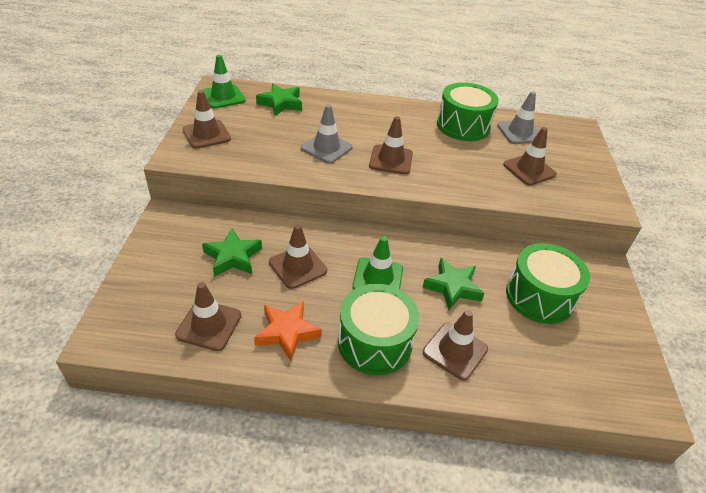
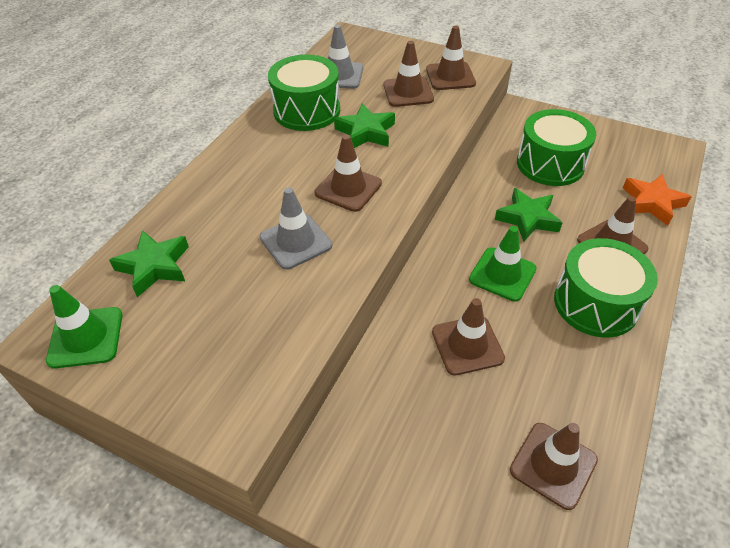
camera: 65 degrees left, 5 degrees up
brown traffic cone [183,90,231,149] -> brown traffic cone moved to [426,26,476,90]
green star [202,228,262,277] -> green star moved to [334,103,395,148]
orange star [254,301,322,361] -> orange star moved to [623,174,692,226]

